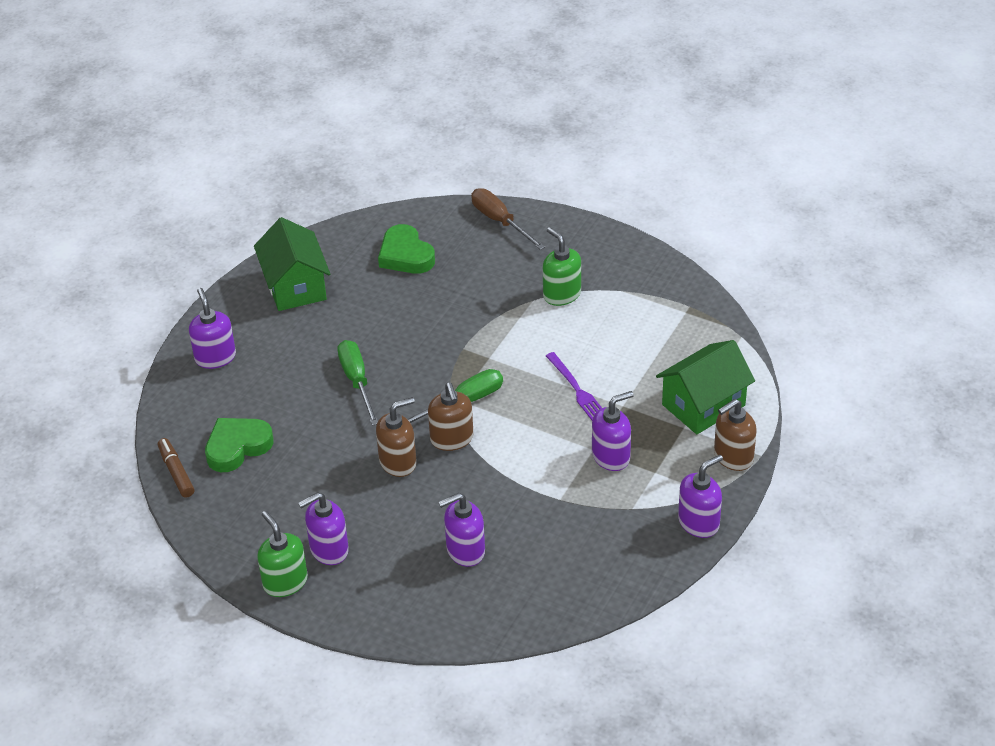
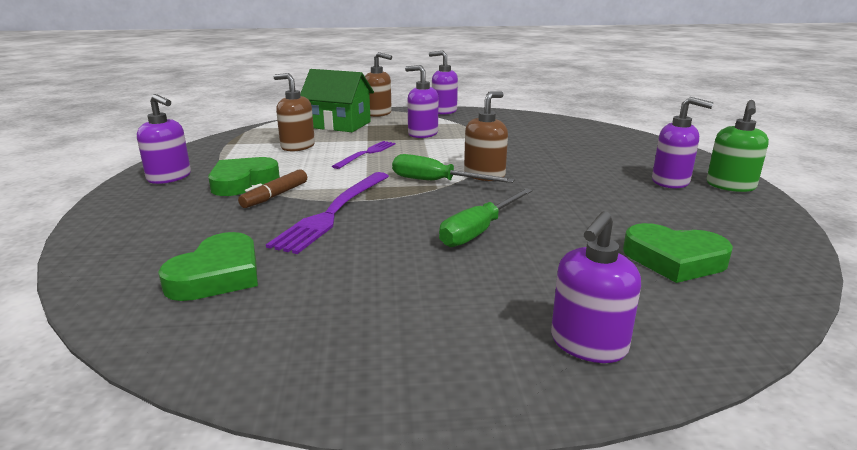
camera: 125 degrees left, 20 degrees down
brown marker [158,438,195,498] -> brown marker moved to [238,169,307,208]
green house [254,217,330,311] -> none
brown soap dispenser [376,397,417,477] -> brown soap dispenser moved to [274,73,315,151]
purple soap dispenser [438,493,485,567] -> purple soap dispenser moved to [137,94,191,184]
brown screwdriver [471,188,545,250] -> none
green soap dispenser [543,227,581,306] -> green heart [208,157,280,196]
none -> purple fork [266,172,389,254]

